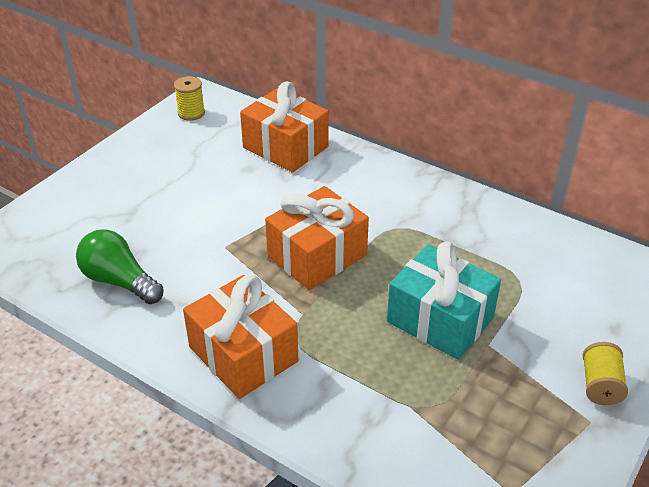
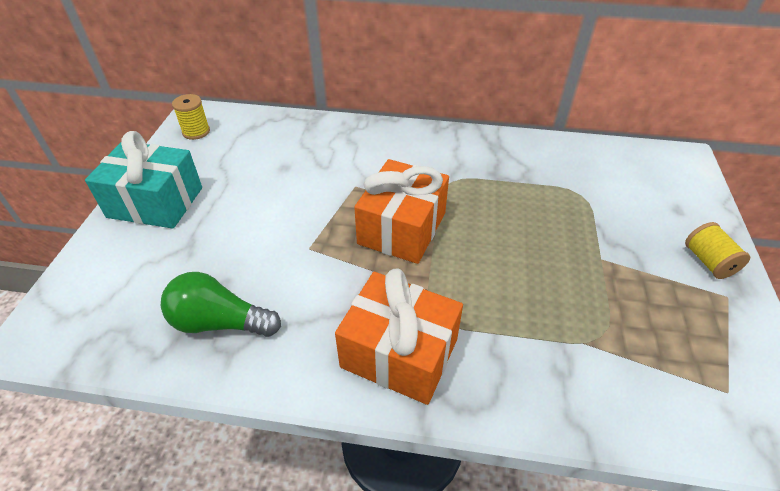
camera: 25 degrees left, 5 degrees up
orange gift [240,81,329,173] -> none
turquoise gift [387,242,501,360] -> turquoise gift moved to [85,131,202,229]

